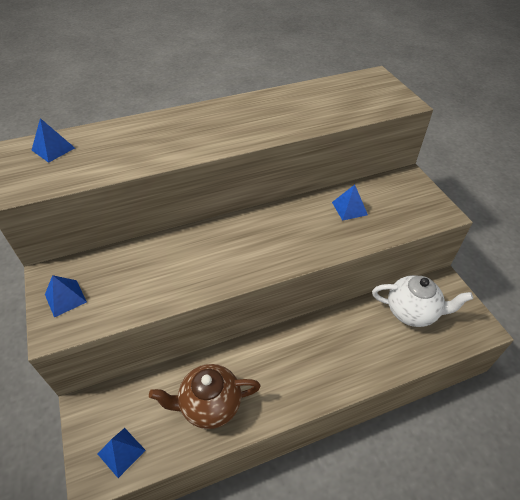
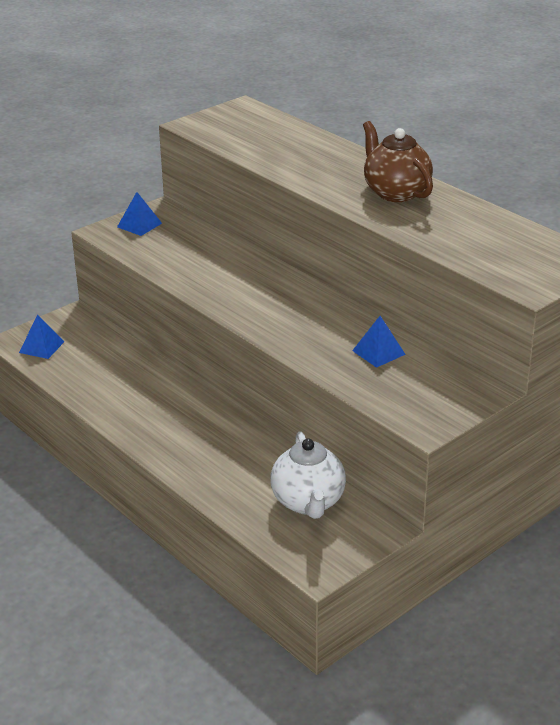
camera: 70 degrees right, 15 degrees down
blue pyramid [32,118,75,163] -> none
brown teapot [149,364,261,429] -> brown teapot moved to [363,121,433,202]

